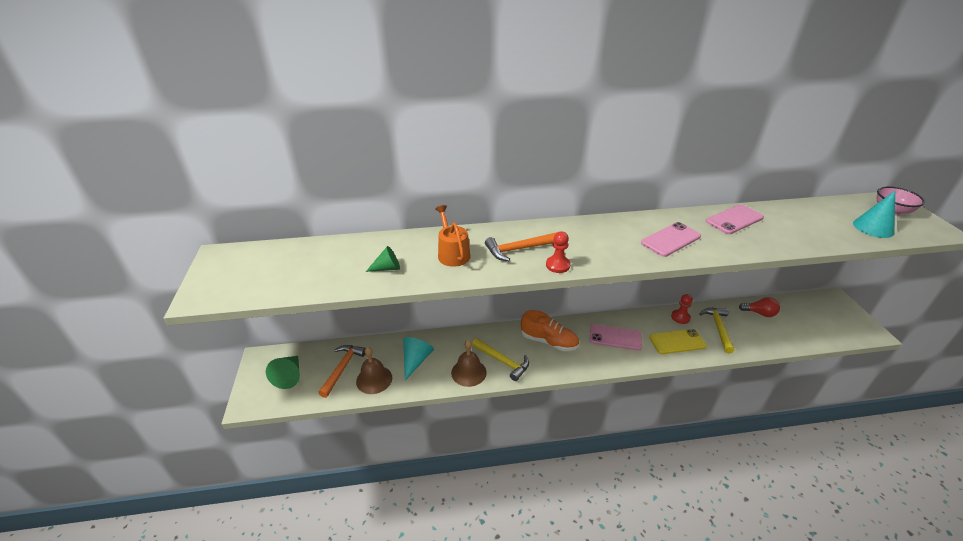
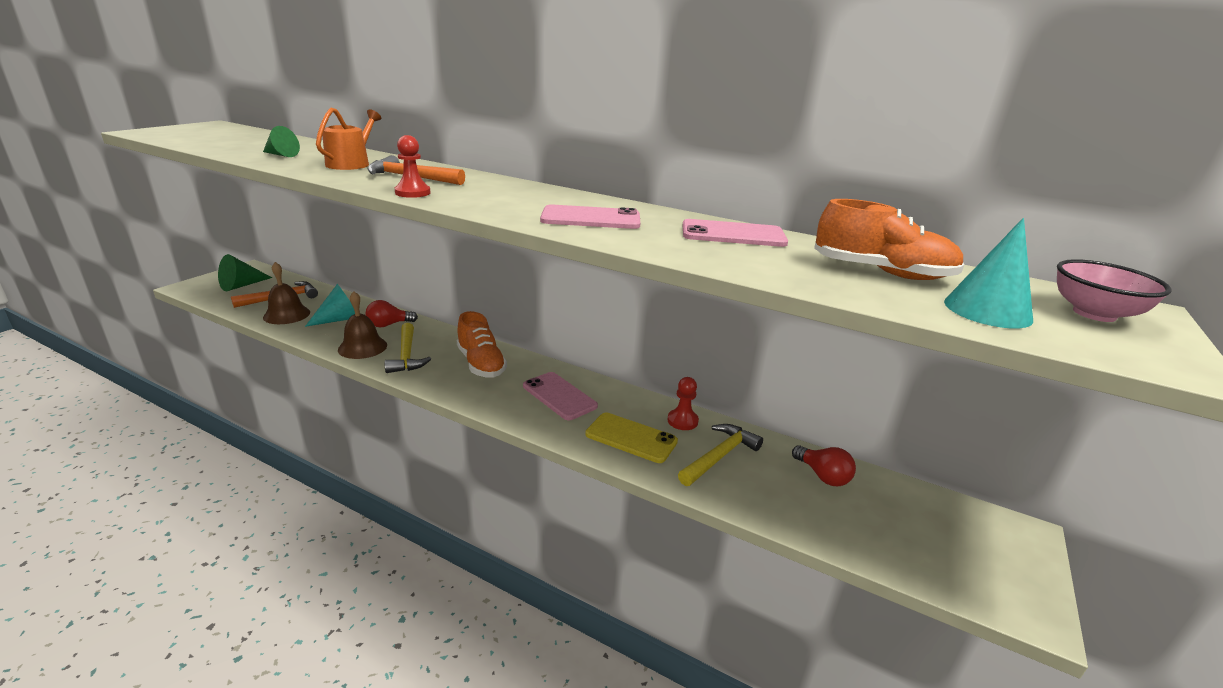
camera: 35 degrees right, 10 degrees down
none -> red light bulb [366,300,418,328]
none -> orange shoe [814,199,965,280]

